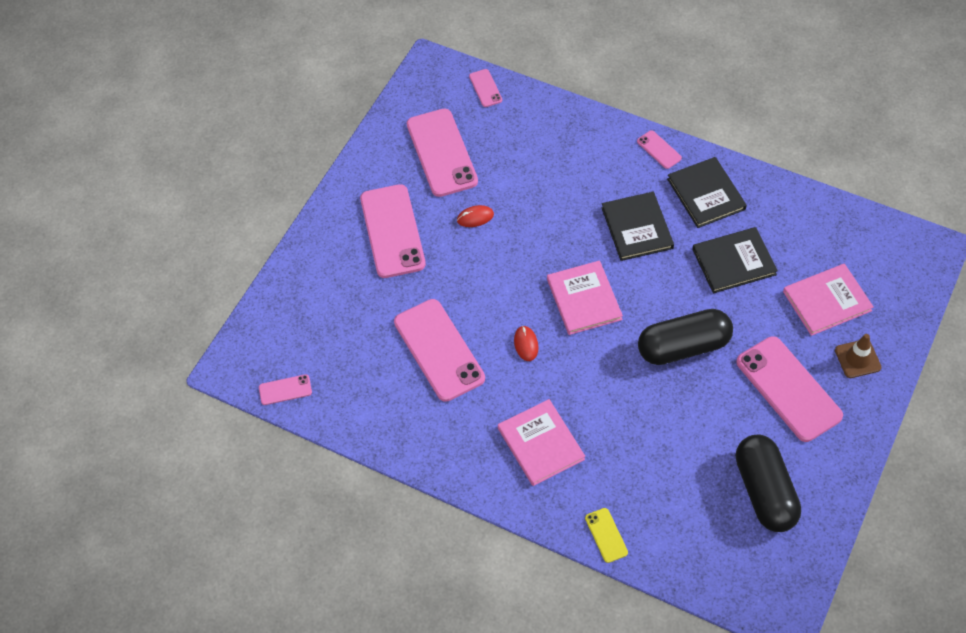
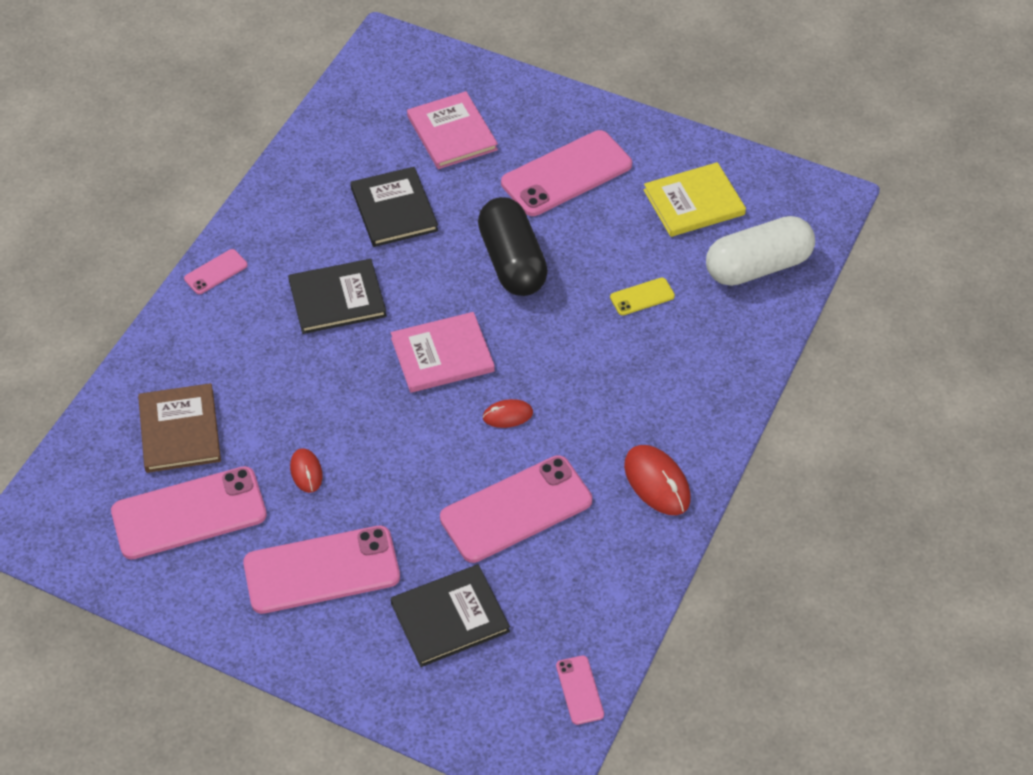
camera: 95 degrees left, 5 degrees down
pink phone [469,69,502,107] -> none
pink book [498,399,585,486] -> none
yellow phone [585,508,628,563] -> yellow phone moved to [610,278,675,315]
black book [667,157,747,228] -> black book moved to [391,564,510,667]
black capsule [736,435,801,532] -> yellow book [643,162,746,237]
brown traffic cone [835,334,881,378] -> none
none -> brown book [138,383,221,473]
none -> red mouse [624,445,691,515]
none -> white capsule [706,216,815,286]

